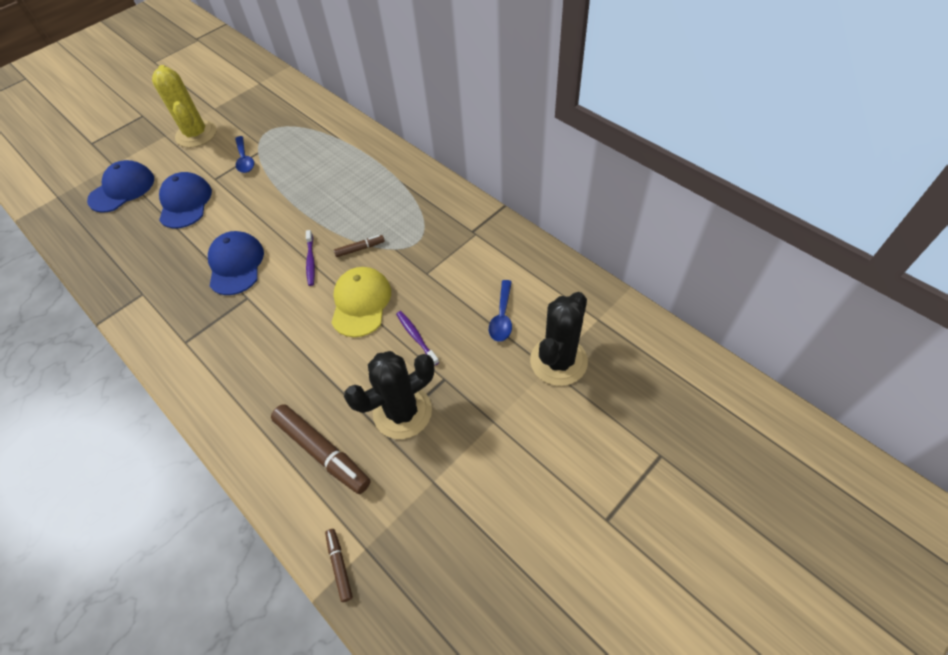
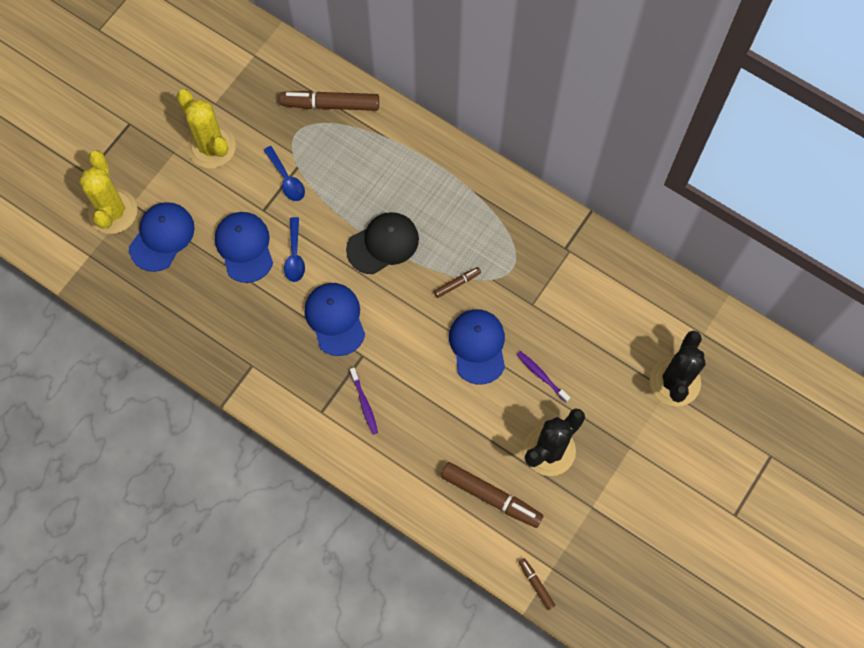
camera: 15 degrees left, 15 degrees up
purple toothbrush [306,230,315,286] -> purple toothbrush moved to [350,368,378,434]
yellow cap [331,267,391,337] -> blue cap [449,309,505,385]
blue spoon [489,280,512,342] -> blue spoon moved to [284,217,305,282]
none -> yellow cactus [79,150,137,234]
none -> brown marker [280,91,379,111]
none -> black cap [346,212,419,274]

